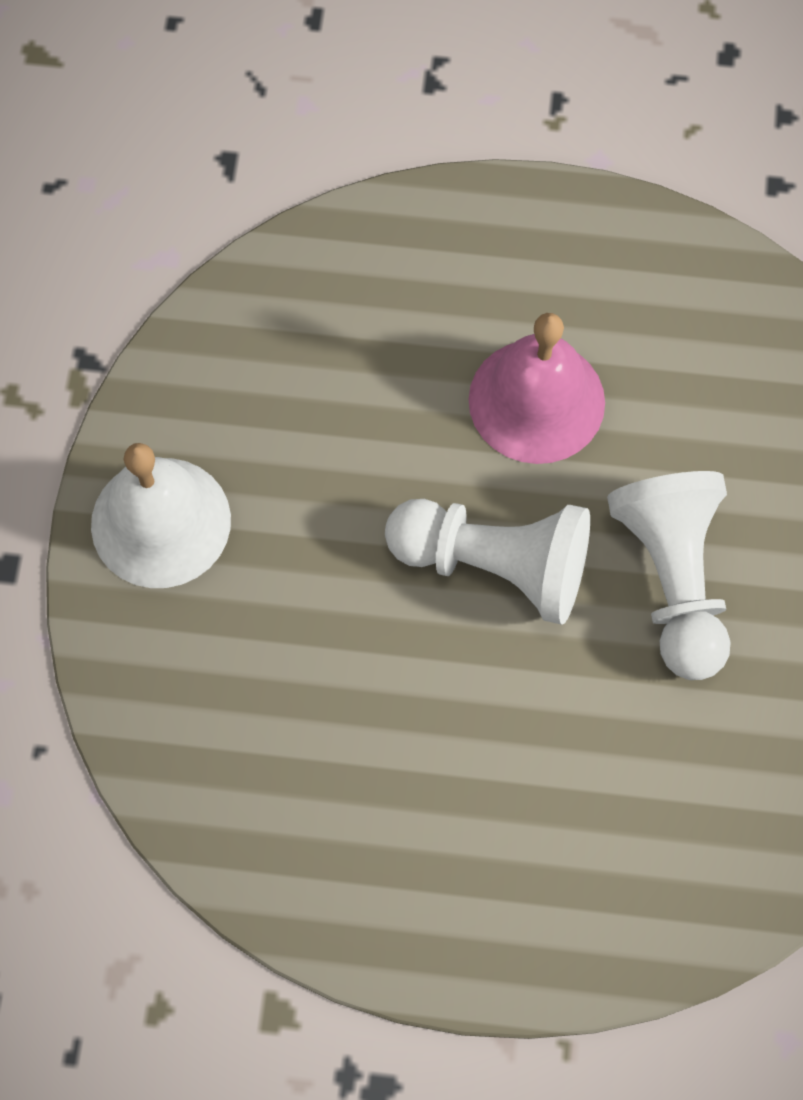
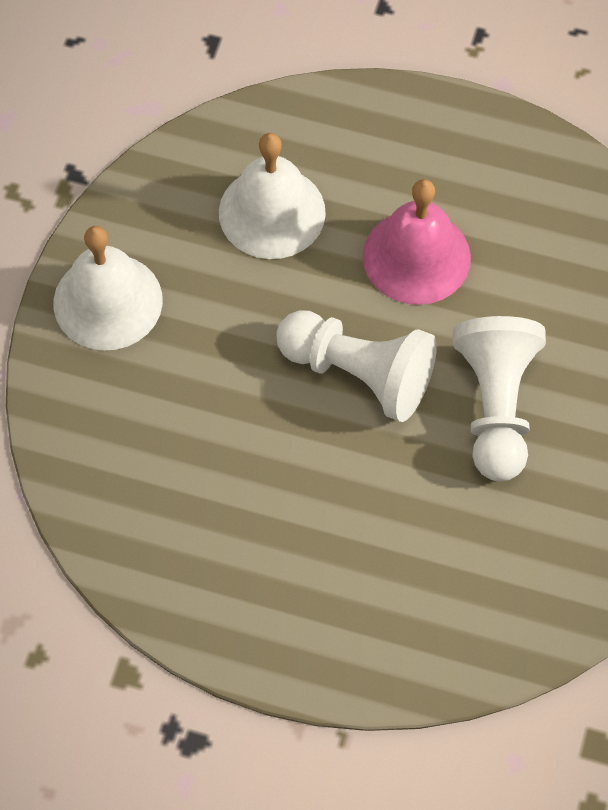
camera: 10 degrees right, 5 degrees down
none -> white bell [219,133,326,259]

